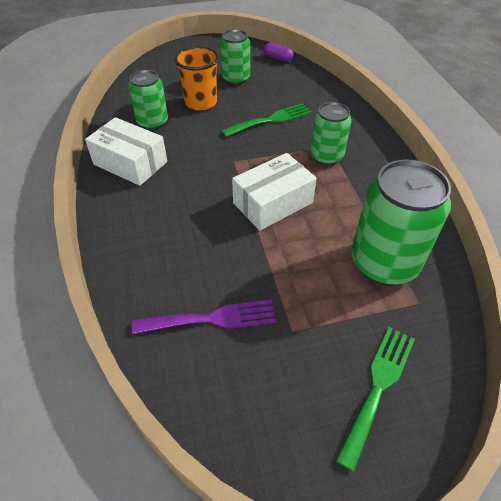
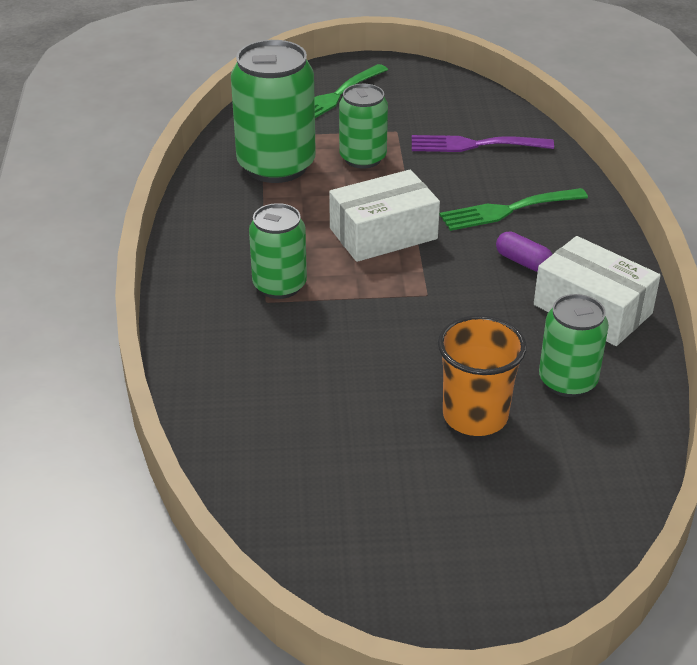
camera: 170 degrees left, 10 degrees down
green can [220,29,250,85] -> green can moved to [339,84,388,168]
green fork [222,103,312,137] -> green fork moved to [439,188,588,231]
purple capsule [264,43,294,62] -> purple capsule moved to [496,232,552,272]

